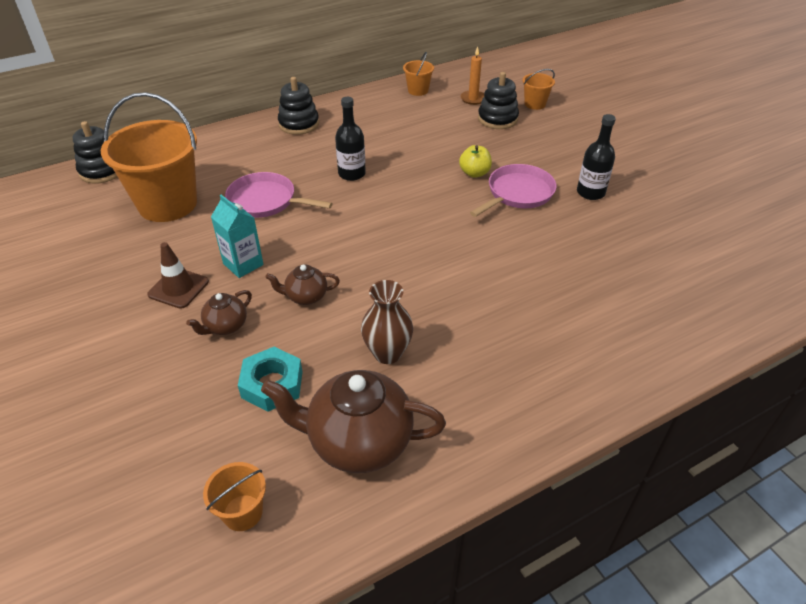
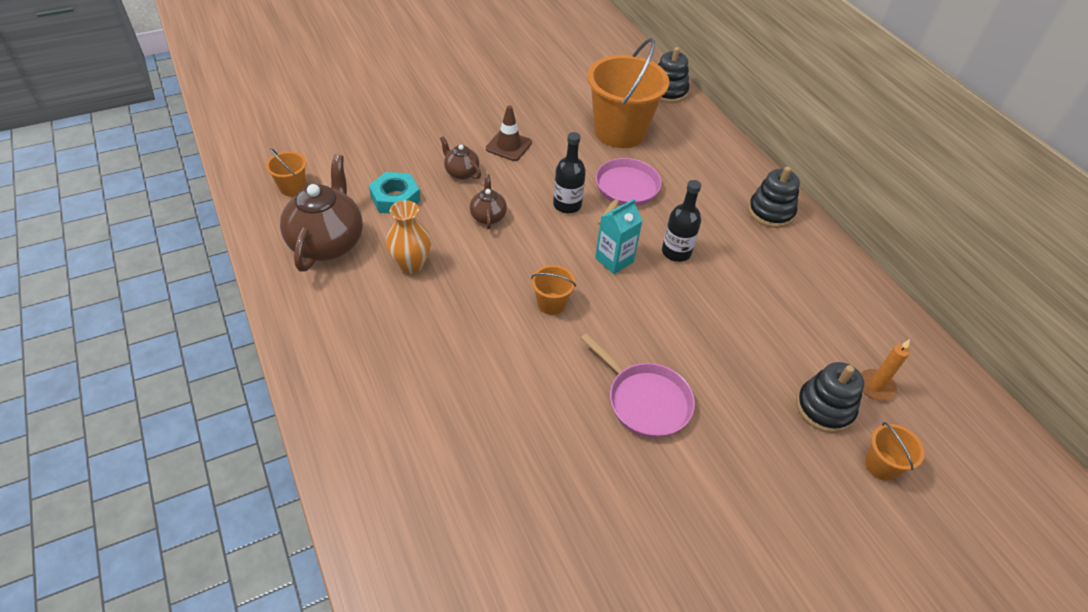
camera: 90 degrees right, 5 degrees up
turquoise carton [211,195,264,278] -> turquoise carton moved to [595,199,643,274]
brown vase [361,280,413,364] -> orange vase [386,200,431,274]
orange bucket [403,52,434,96] -> orange bucket moved to [531,265,576,315]
yellow apple [459,145,492,178] -> none
black bottle [577,114,616,200] -> black bottle moved to [553,132,586,213]

